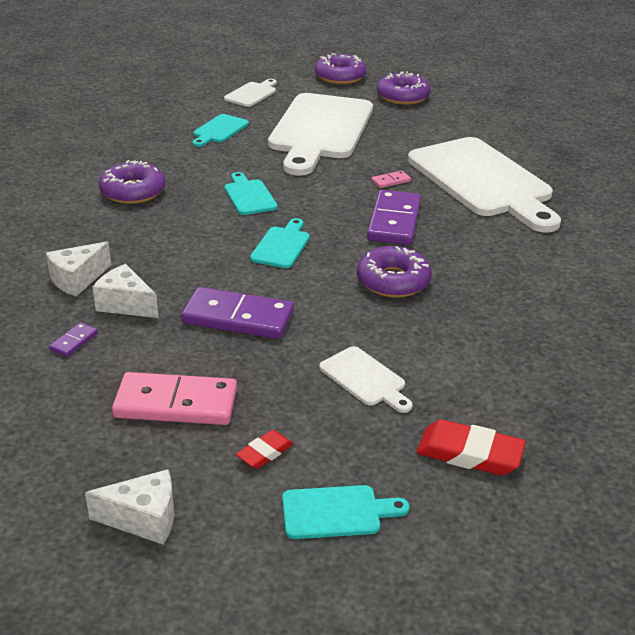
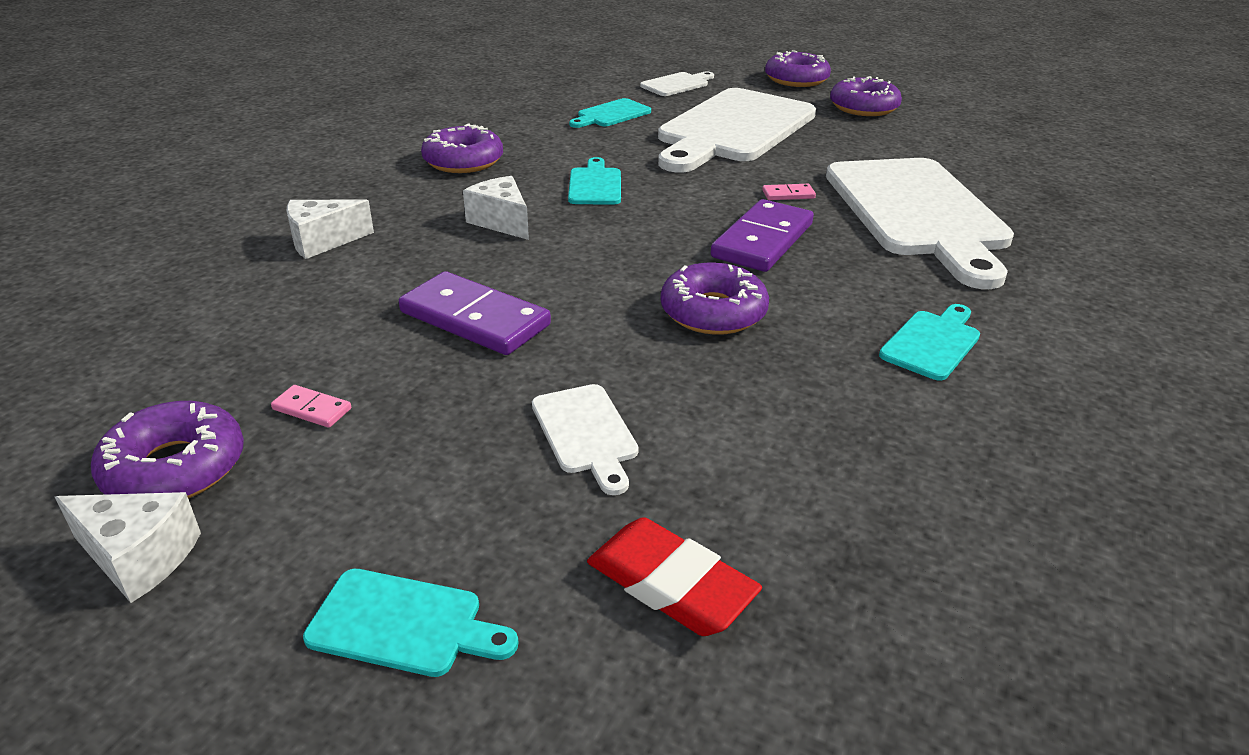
camera: 20 degrees right, 0 degrees up
purple domino [49,322,98,357] -> none
white cheese [93,264,159,318] -> white cheese moved to [463,176,529,240]
pink domino [112,372,237,425] -> pink domino [271,385,351,428], size x0.44
red eraser [236,430,293,469] -> none
turquoise cutting board [250,218,310,268] -> turquoise cutting board moved to [879,304,980,381]
none -> purple donut [91,401,244,499]

